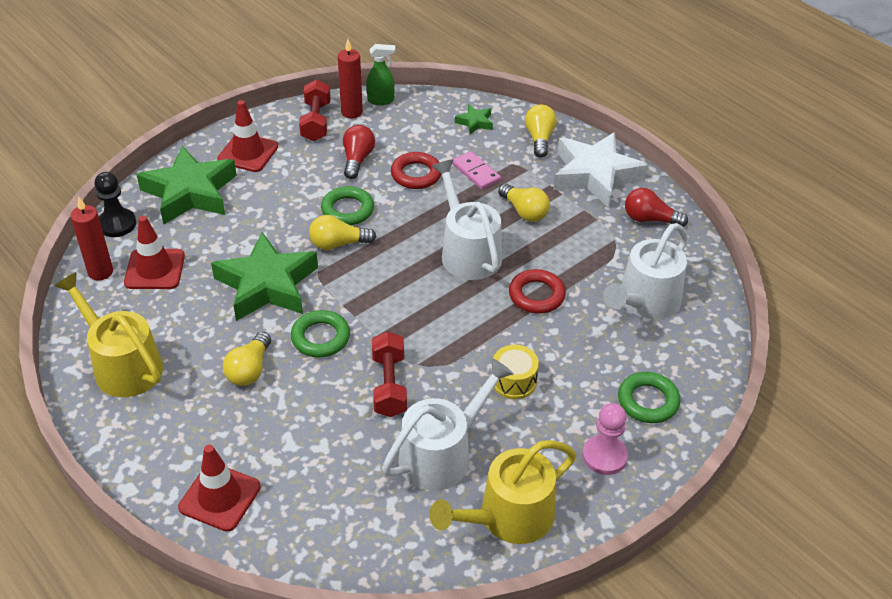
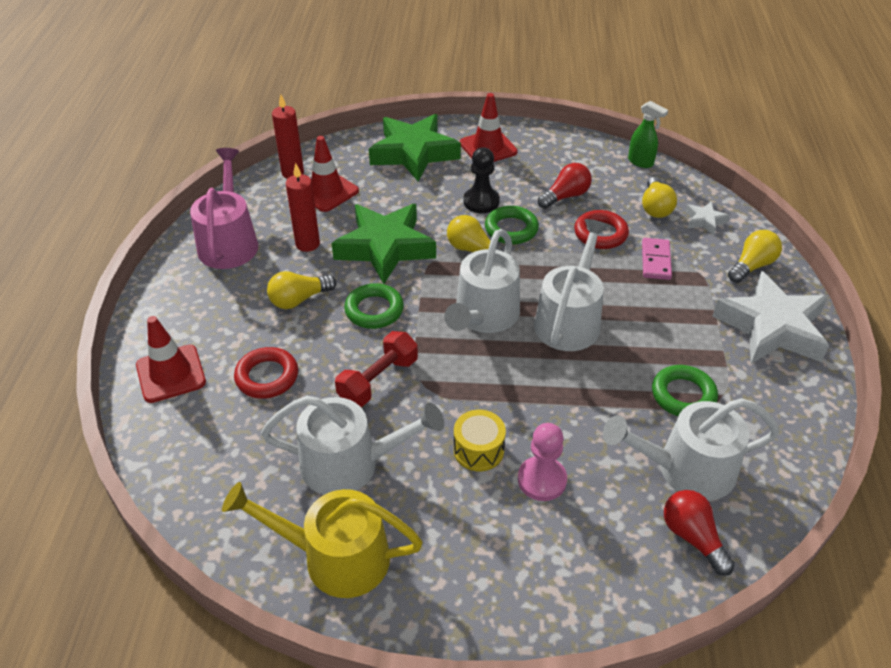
camera: 45 degrees right, 0 degrees up
yellow watering can [54,272,163,397] -> pink watering can [190,148,258,269]
black pawn [94,172,136,237] -> black pawn moved to [463,147,500,213]
red dumbbell [299,79,331,141] -> none
red candle [338,39,363,118] -> red candle moved to [286,163,320,252]
green star [455,104,493,135] -> white star [685,201,730,235]
yellow light bulb [498,183,550,222] -> yellow light bulb moved to [642,177,677,218]
red ring [509,269,566,314] -> red ring moved to [234,347,298,399]
pink pawn [582,403,628,475] -> pink pawn moved to [518,423,567,501]
green ring [618,372,680,423] -> green ring moved to [652,365,718,416]
red light bulb [625,188,688,227] -> red light bulb moved to [664,490,735,576]
none -> white watering can [444,229,520,333]

